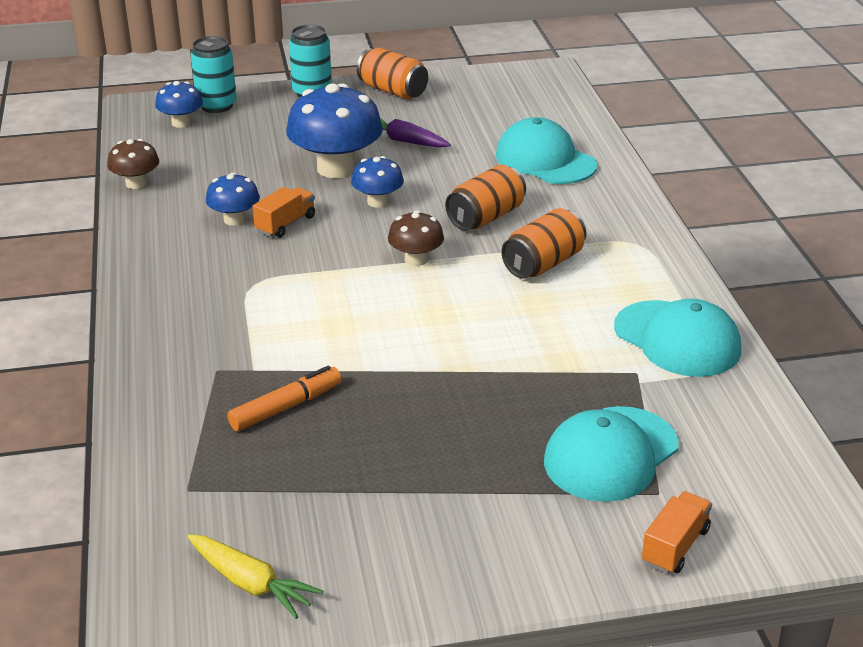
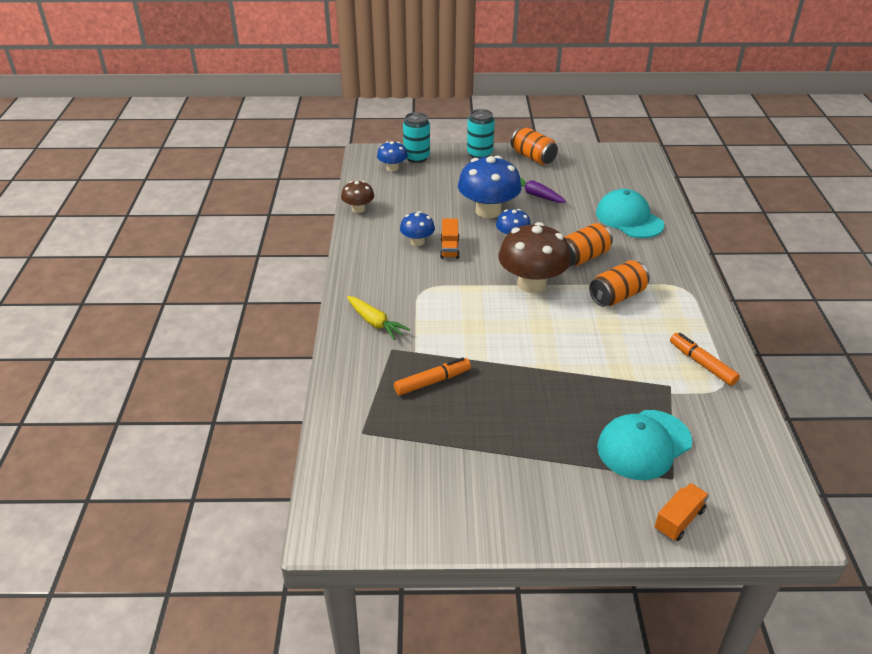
camera: 10 degrees right, 5 degrees up
yellow carrot [188,535,323,619] -> yellow carrot moved to [347,296,410,340]
orange truck [253,187,315,238] -> orange truck turned 135 degrees clockwise [440,218,460,259]
brown mushroom [388,210,444,266] -> brown mushroom [498,222,571,293], size x1.90
turquoise cap [614,299,741,377] -> orange marker [670,333,740,386]

